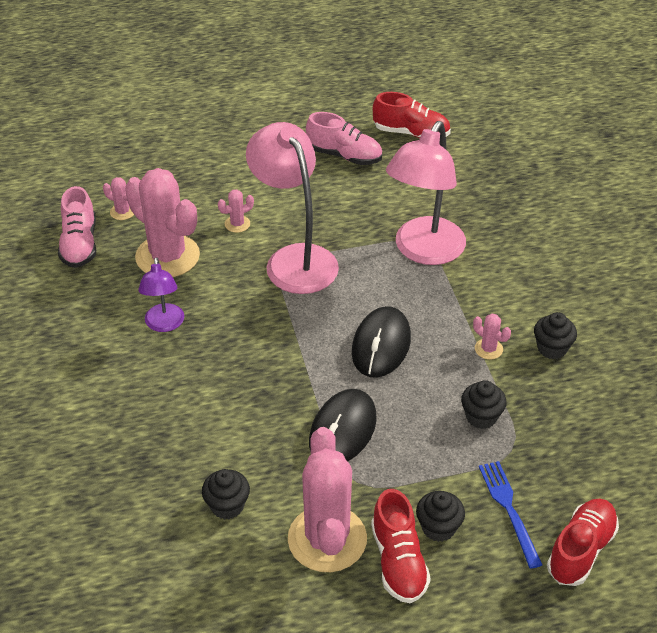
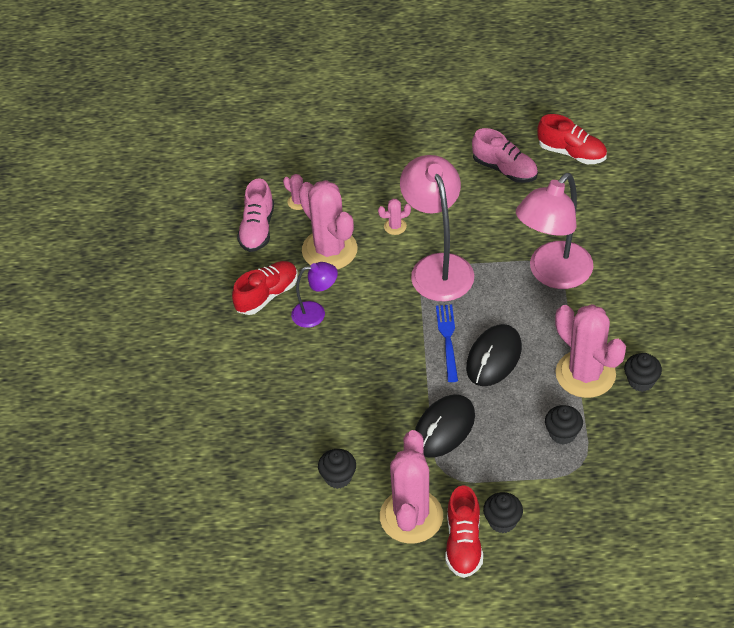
camera: 15 degrees right, 5 degrees up
purple lamp [138,257,184,332] -> purple lamp turned 105 degrees counterclockwise [291,262,338,328]
pink cactus [473,314,511,360] -> pink cactus [555,304,626,398], size x2.42
blue fork [479,461,542,569] -> blue fork moved to [436,305,458,382]
red shoe [547,499,619,586] -> red shoe moved to [232,261,298,315]

